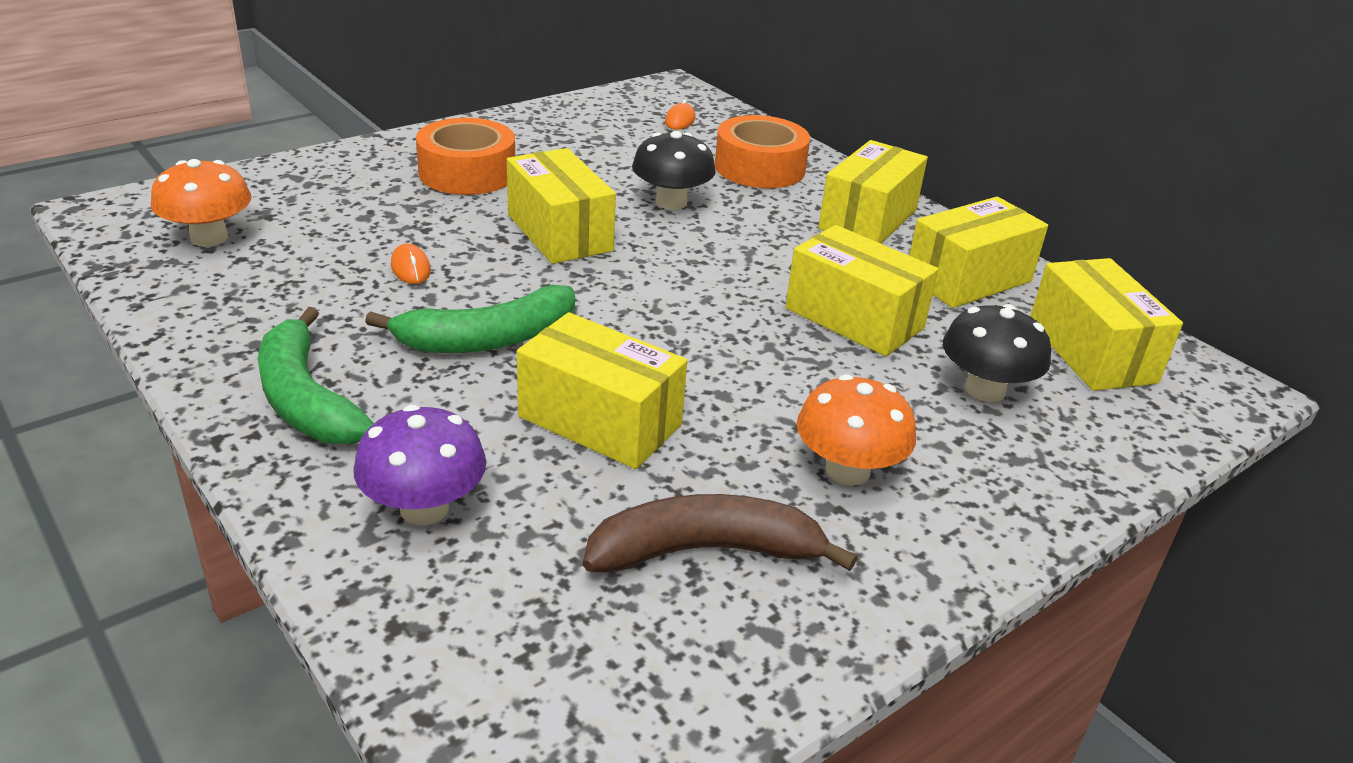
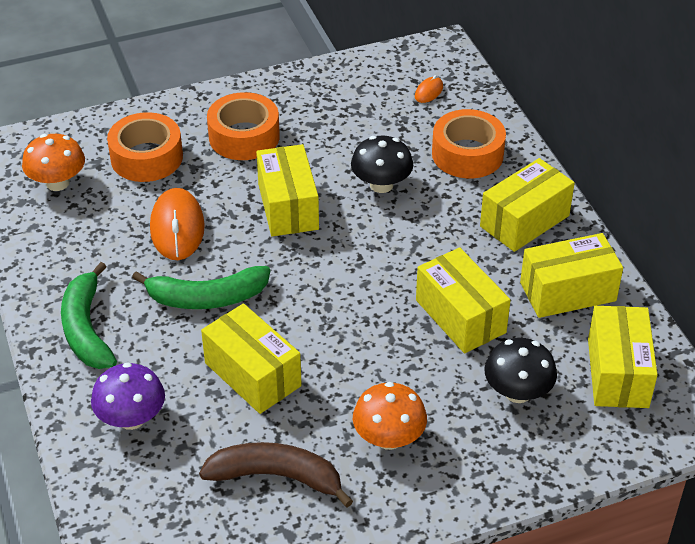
camera: 20 degrees right, 10 degrees up
orange mouse [391,244,431,284] -> orange mouse [150,188,205,260], size x2.14
none -> orange tape [107,112,183,182]

